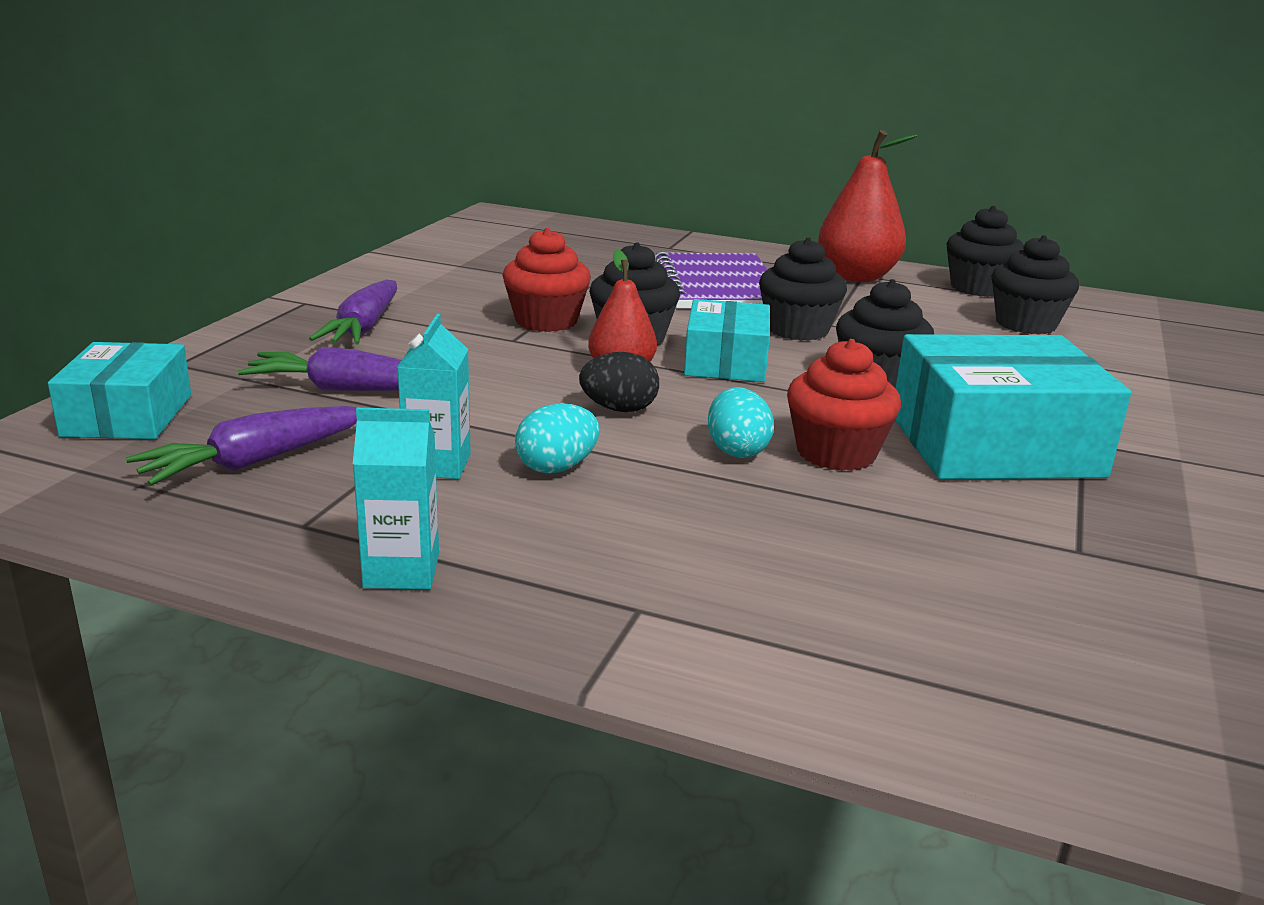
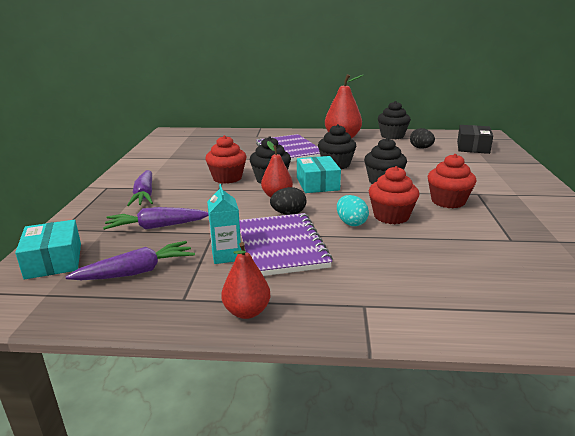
camera: 15 degrees left, 0 degrees up
purple carrot [126,406,358,486] -> purple carrot turned 150 degrees counterclockwise [66,241,195,280]
turquoise carton [353,408,439,589] -> red pear [221,242,270,319]
turquoise egg [515,403,599,473] -> purple notebook [239,213,333,276]
turquoise box [895,334,1131,480] -> red cupcake [428,154,476,208]
black cupcake [992,235,1079,334] -> black egg [410,128,435,149]
none -> black box [457,125,493,154]

